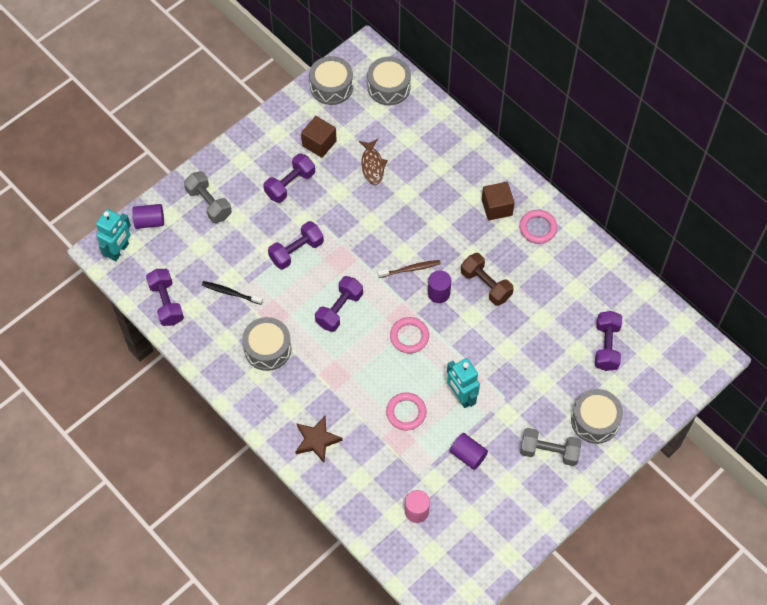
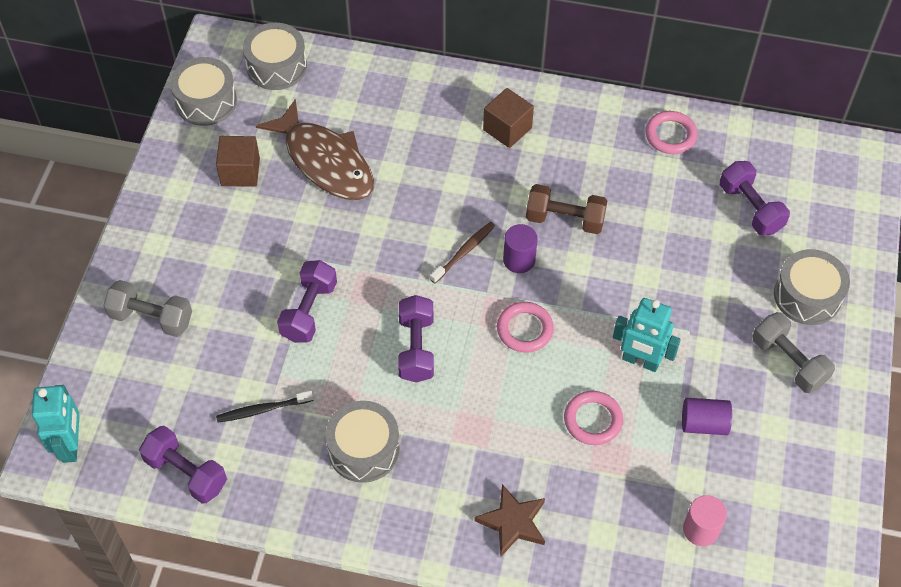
camera: 35 degrees left, 5 degrees down
purple cylinder [132,204,164,229] -> none
purple dumbbell [263,153,315,203] -> none
brown fish [359,139,388,185] -> brown fish [256,99,374,200], size x1.88
pink ring [519,210,557,244] -> pink ring moved to [645,111,698,154]
grey dumbbell [520,428,582,466] -> grey dumbbell turned 75 degrees clockwise [752,312,835,393]

